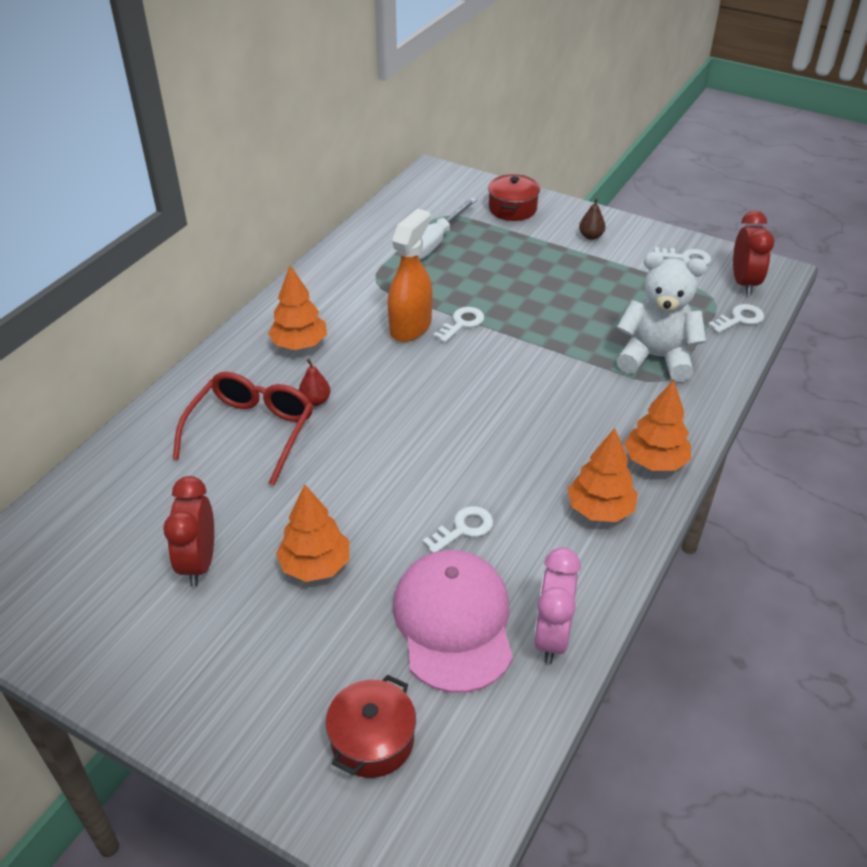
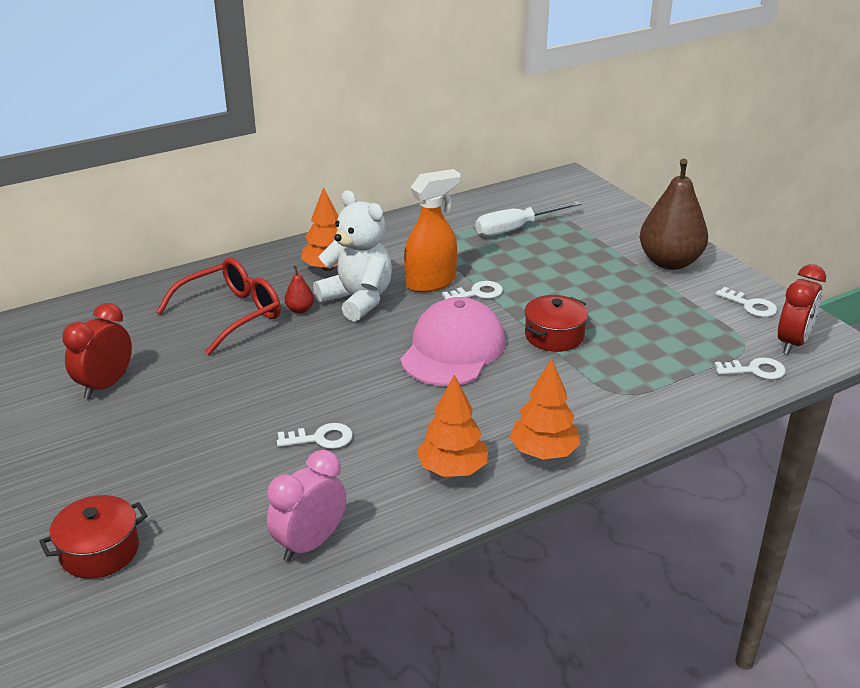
camera: 30 degrees right, 10 degrees down
orange tree [276,484,349,582] -> none
pink cap [393,550,513,693] -> pink cap moved to [400,297,506,386]
red pot [488,174,540,221] -> red pot moved to [524,295,588,352]
brown pear [579,198,605,240] -> brown pear [639,159,708,270], size x2.43
white teddy bear [617,252,707,382] -> white teddy bear moved to [313,190,392,322]

